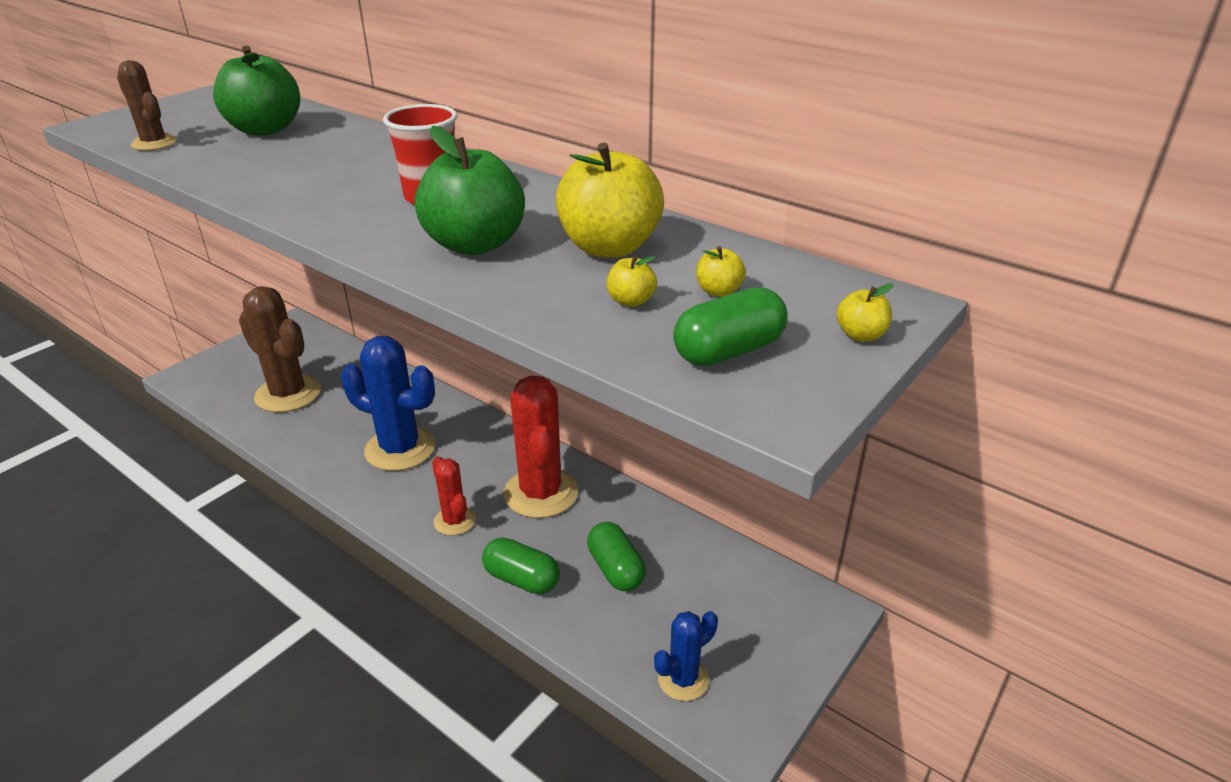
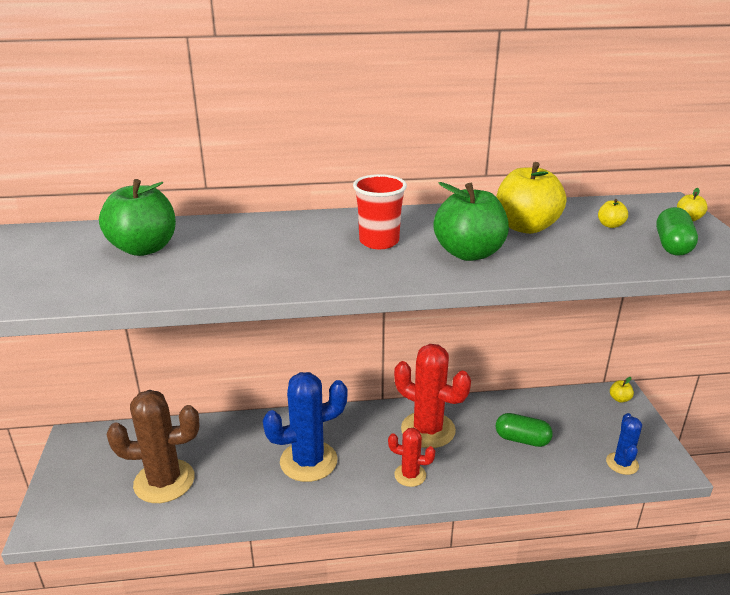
camera: 45 degrees left, 5 degrees down
brown cactus [117,60,177,151] -> none
green capsule [482,538,560,594] -> none
yellow apple [607,255,657,307] -> yellow apple moved to [610,377,634,403]

